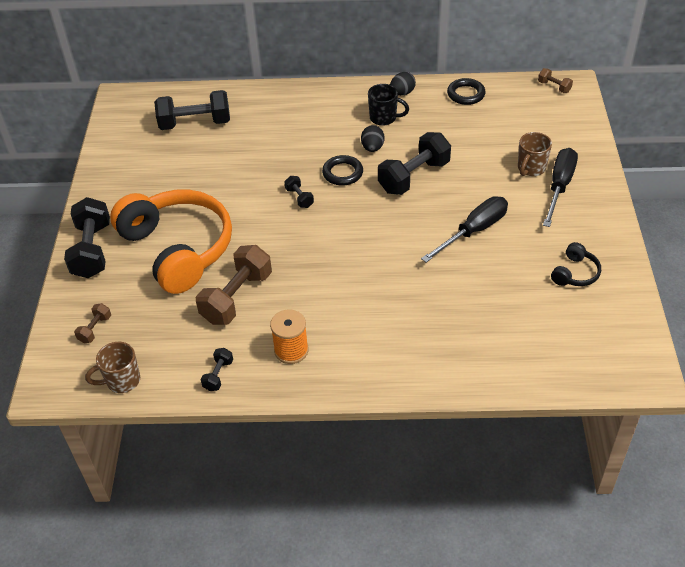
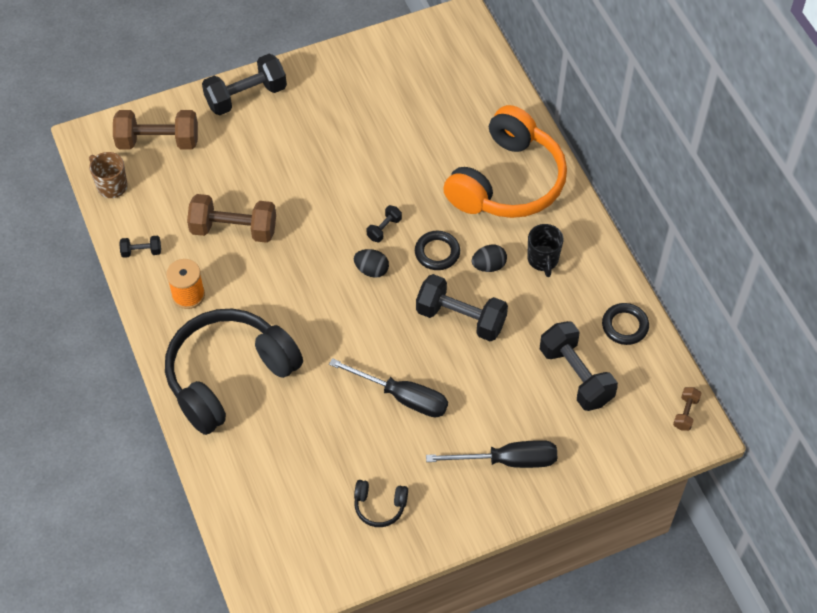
camera: 65 degrees right, 10 degrees up
brown dumbbell [74,303,111,343] -> brown dumbbell [113,110,198,150], size x2.13
orange headphones [110,190,232,294] -> orange headphones moved to [443,105,567,218]
black dumbbell [154,90,230,130] -> black dumbbell moved to [540,321,618,411]
black egg [390,72,416,96] -> black egg moved to [354,249,389,278]
brown mug [518,132,552,176] -> none
none -> black headphones [165,309,303,435]

